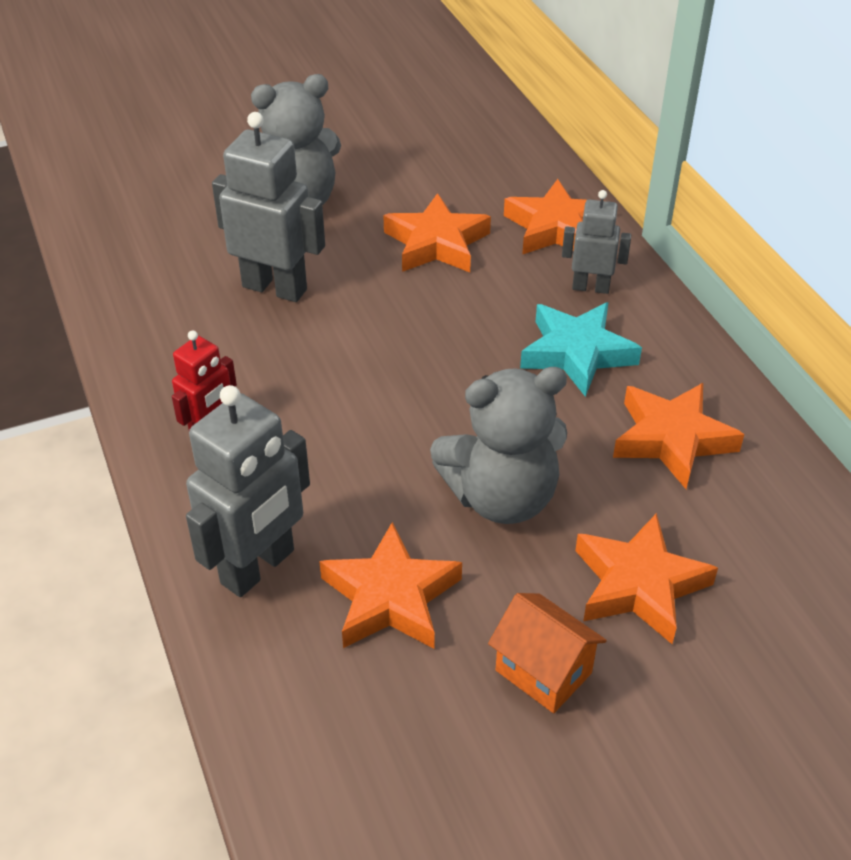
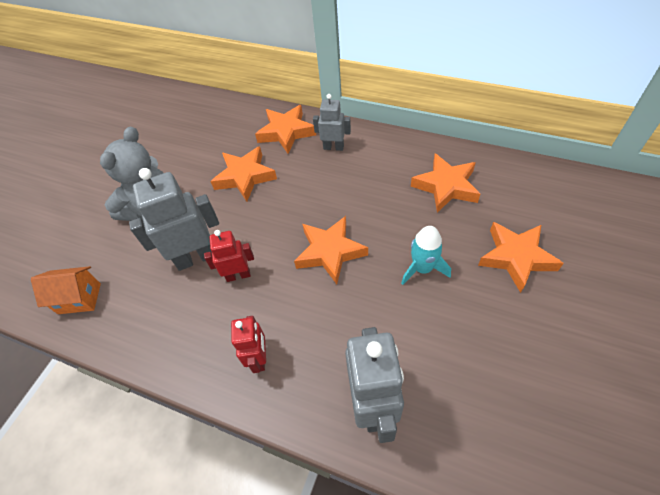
camera: 40 degrees left, 10 degrees up
orange star [319,522,462,649] -> orange star moved to [294,216,368,284]
grey teddy bear [430,367,567,524] -> turquoise rocket [401,226,451,285]
orange house [488,593,607,713] -> orange house moved to [31,266,101,314]
turquoise star [520,302,642,397] -> none
grey robot [562,190,631,294] -> grey robot turned 45 degrees clockwise [313,94,351,151]
none -> red robot [204,230,254,282]

